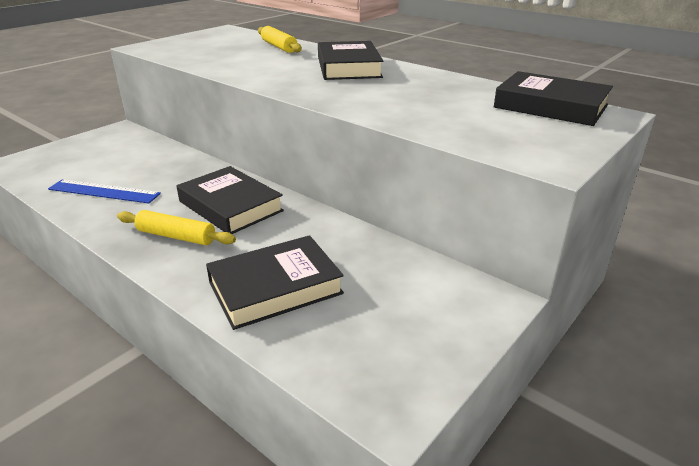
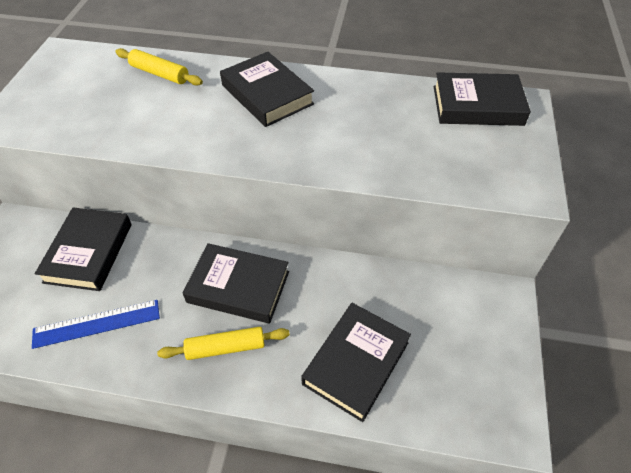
camera: 30 degrees left, 20 degrees up
none -> black book [35,207,132,291]

